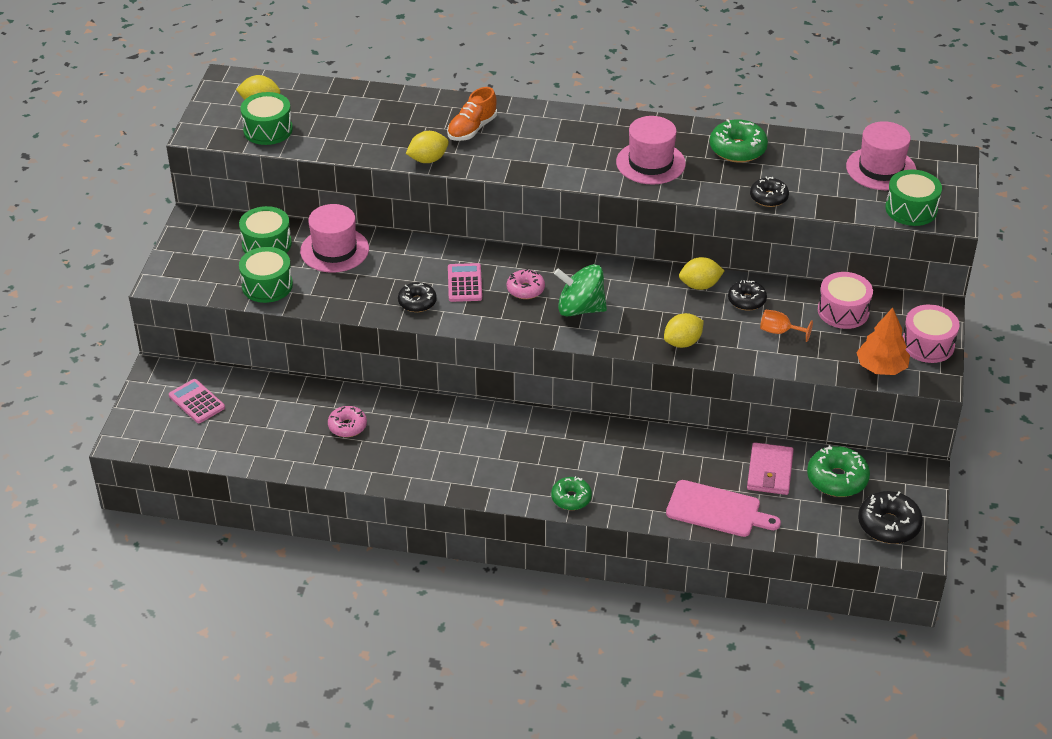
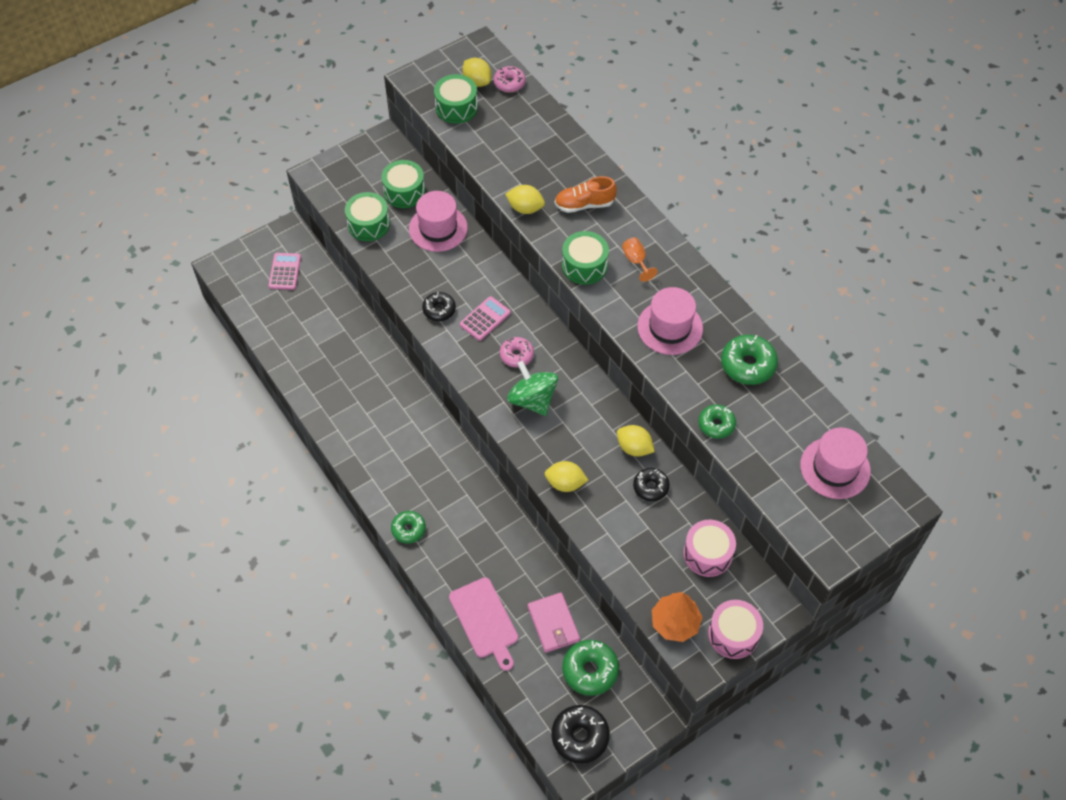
camera: 45 degrees right, 15 degrees up
pink donut [328,406,367,437] -> pink donut moved to [494,66,526,92]
pink wallet [747,442,794,495] -> pink wallet turned 75 degrees counterclockwise [528,592,580,653]
black donut [750,177,789,207] -> green donut [698,404,736,439]
orange goblet [760,310,813,342] -> orange goblet moved to [622,237,658,282]
green drum [885,170,942,226] -> green drum moved to [562,231,609,285]

